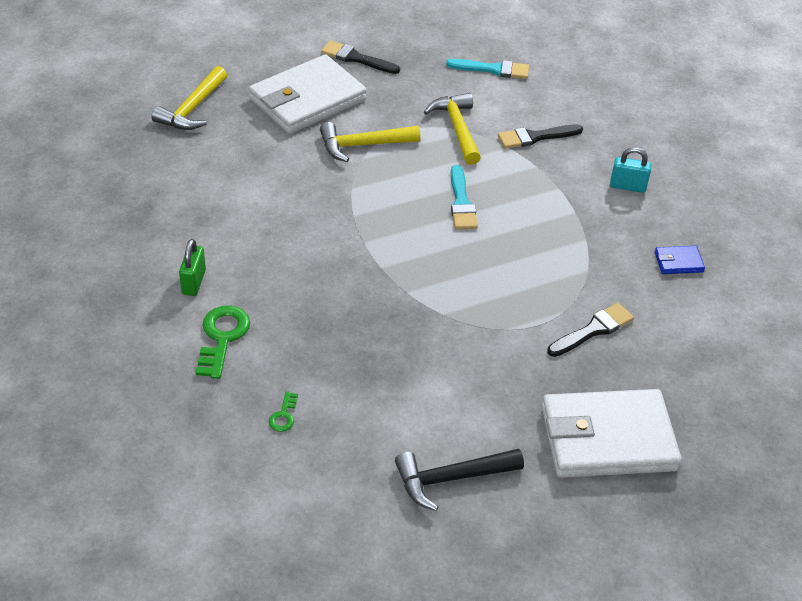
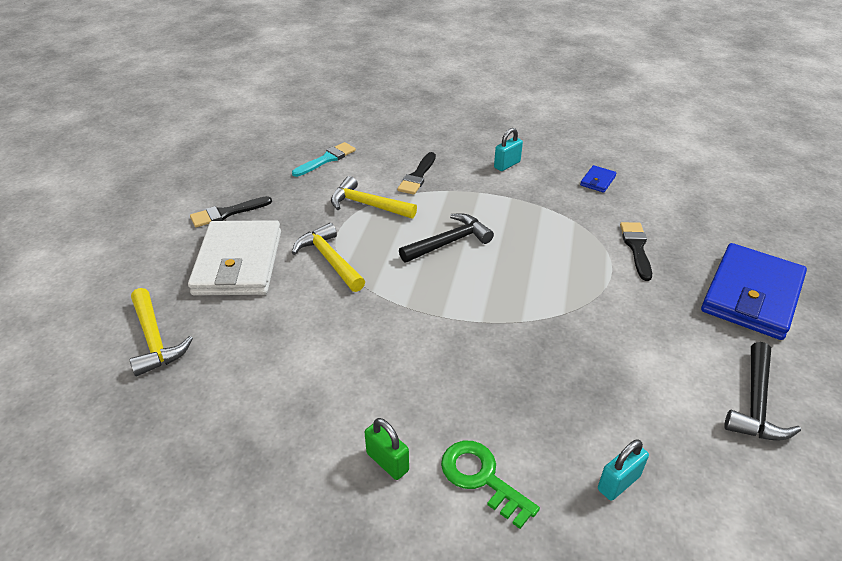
camera: 50 degrees left, 5 degrees down
green key [269,391,298,432] -> turquoise padlock [598,439,649,501]
yellow hammer [320,122,421,162] -> yellow hammer turned 120 degrees clockwise [292,223,365,292]
turquoise brush [451,165,478,229] -> black hammer [399,214,494,263]
white wallet [542,389,682,478] -> blue wallet [701,243,807,340]

